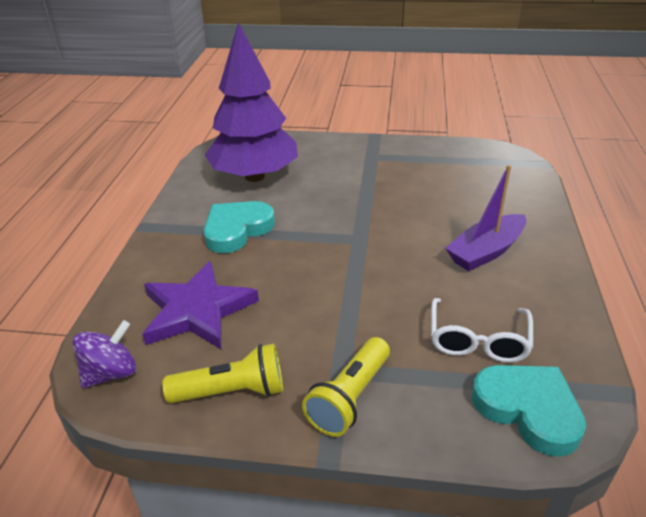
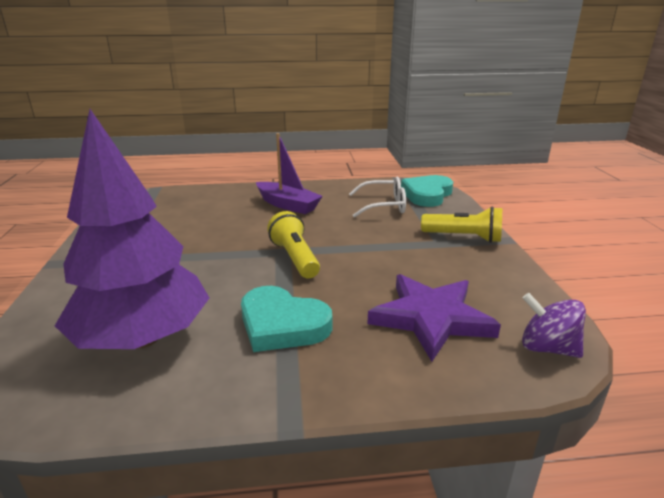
camera: 105 degrees left, 10 degrees down
yellow flashlight [162,344,283,403] -> yellow flashlight moved to [267,211,320,279]

